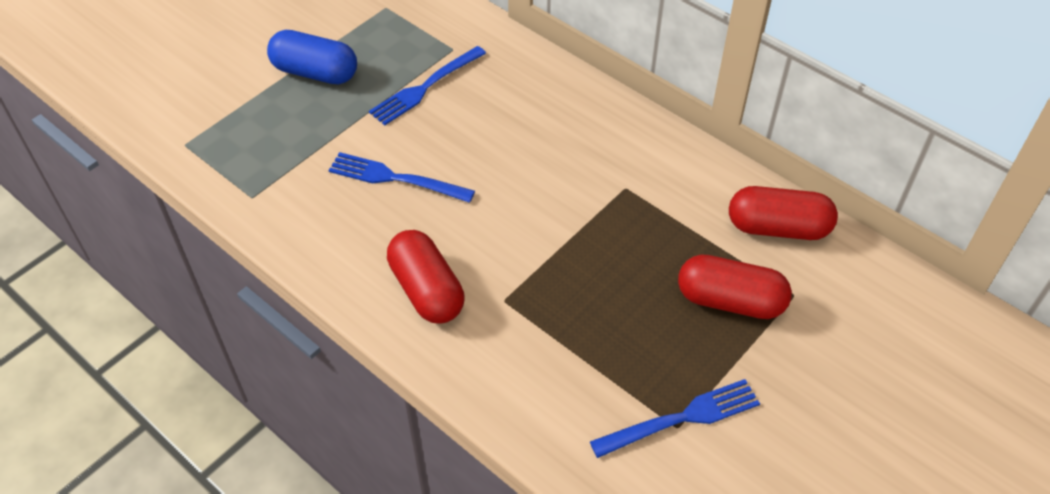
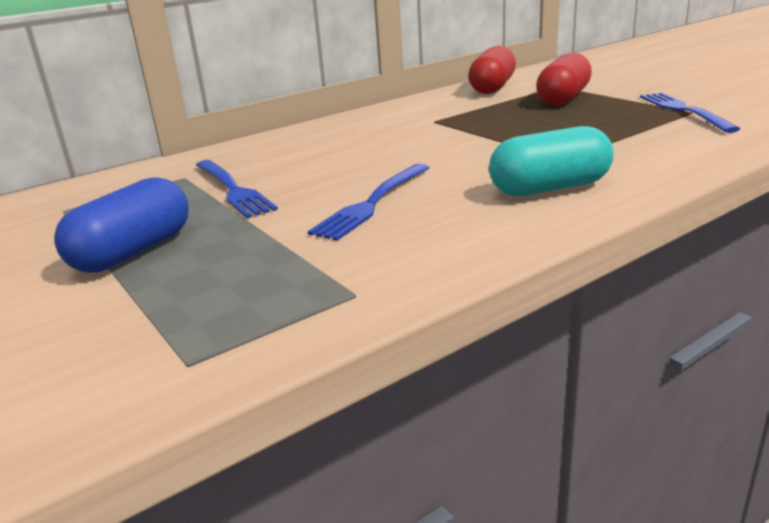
camera: 75 degrees left, 25 degrees down
red capsule [387,230,464,324] -> turquoise capsule [489,126,614,196]

